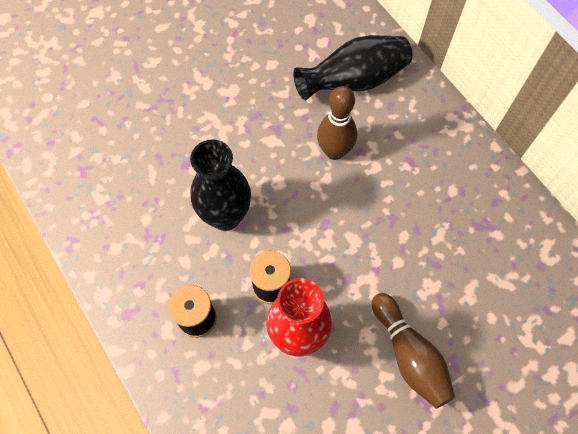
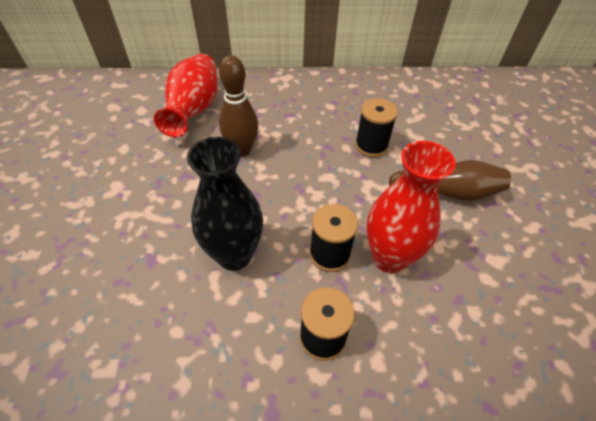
camera: 60 degrees left, 15 degrees down
black vase [293,35,413,100] -> red vase [154,54,218,137]
none -> black spool [355,98,398,157]

